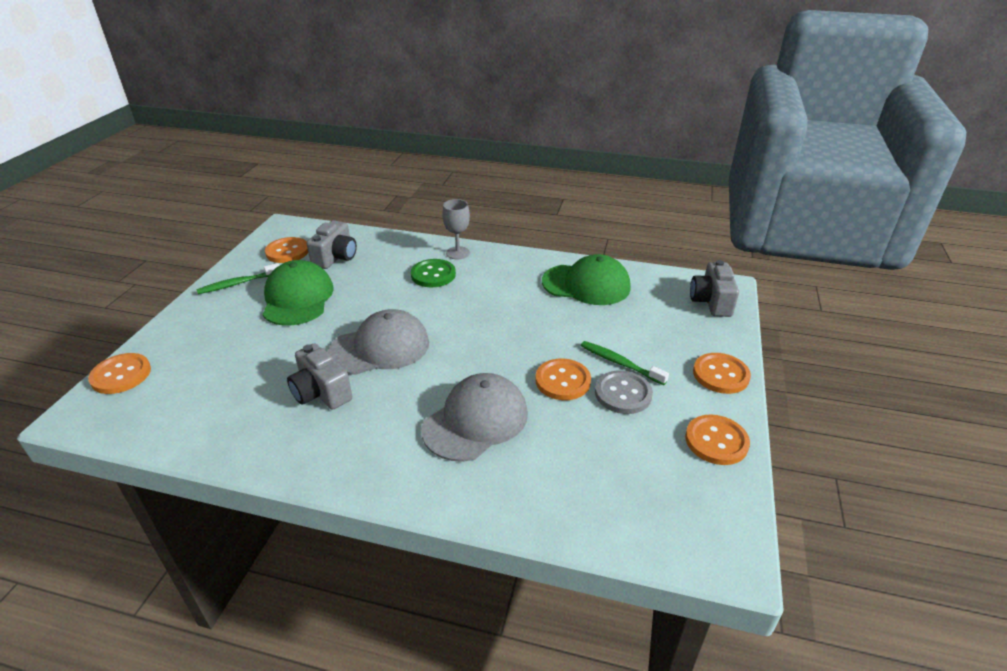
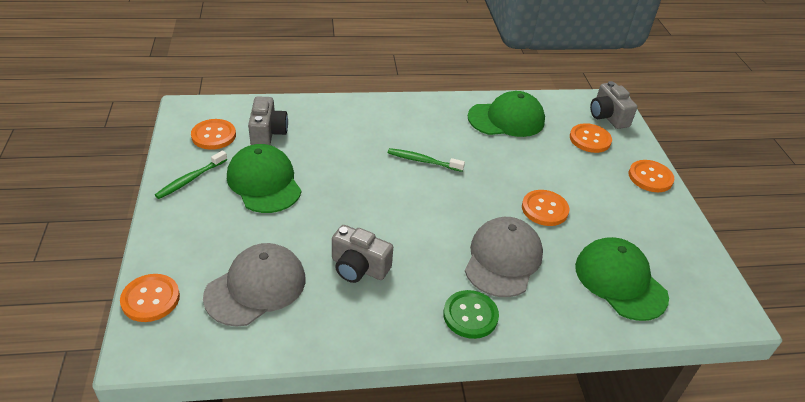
camera: 25 degrees left, 5 degrees up
grey cap [328,309,429,375] -> grey cap moved to [203,243,306,327]
green button [411,259,456,287] -> green button moved to [443,290,499,339]
grey goblet [442,199,470,259] -> none
green toothbrush [581,341,669,385] -> green toothbrush moved to [388,148,465,172]
grey button [595,370,653,414] -> none
orange button [685,415,750,465] -> orange button moved to [570,123,612,153]
none -> green cap [575,237,669,321]

